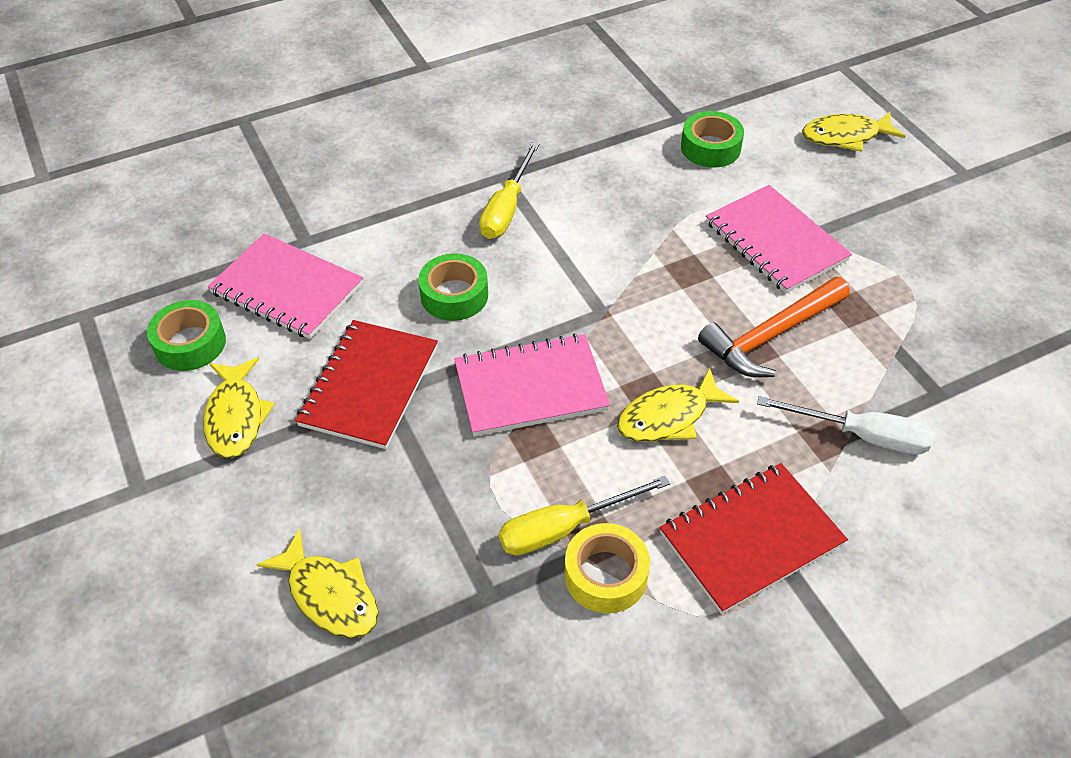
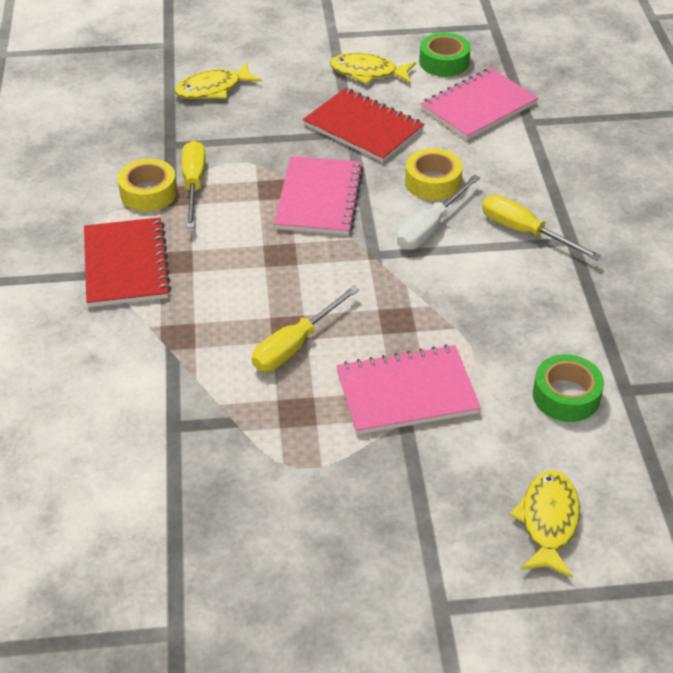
camera: 110 degrees right, 5 degrees down
green tape [418,253,488,321] -> yellow tape [405,148,463,200]
yellow fish [617,368,739,442] -> none
orange hammer [698,277,850,377] -> yellow screwdriver [252,285,359,371]
white screwdriver [757,396,934,455] -> white screwdriver moved to [397,175,480,250]

